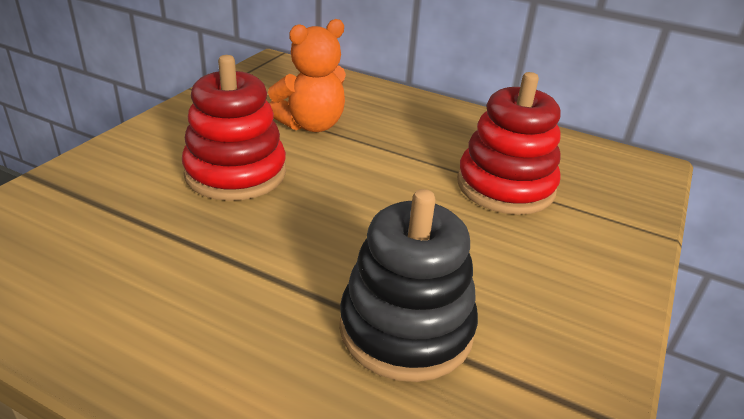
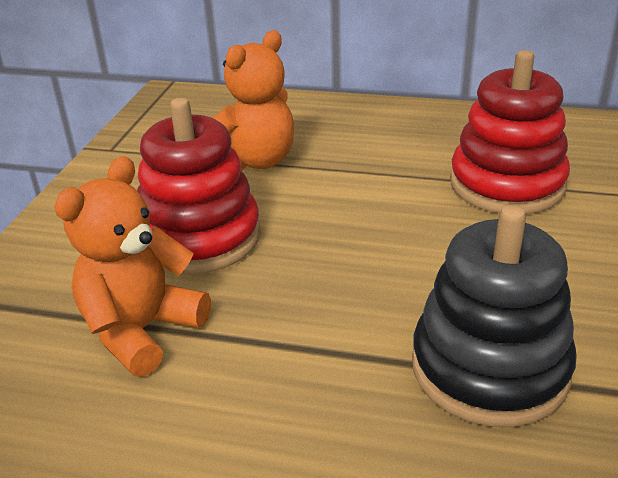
camera: 10 degrees left, 0 degrees up
none -> orange teddy bear [54,156,211,377]

